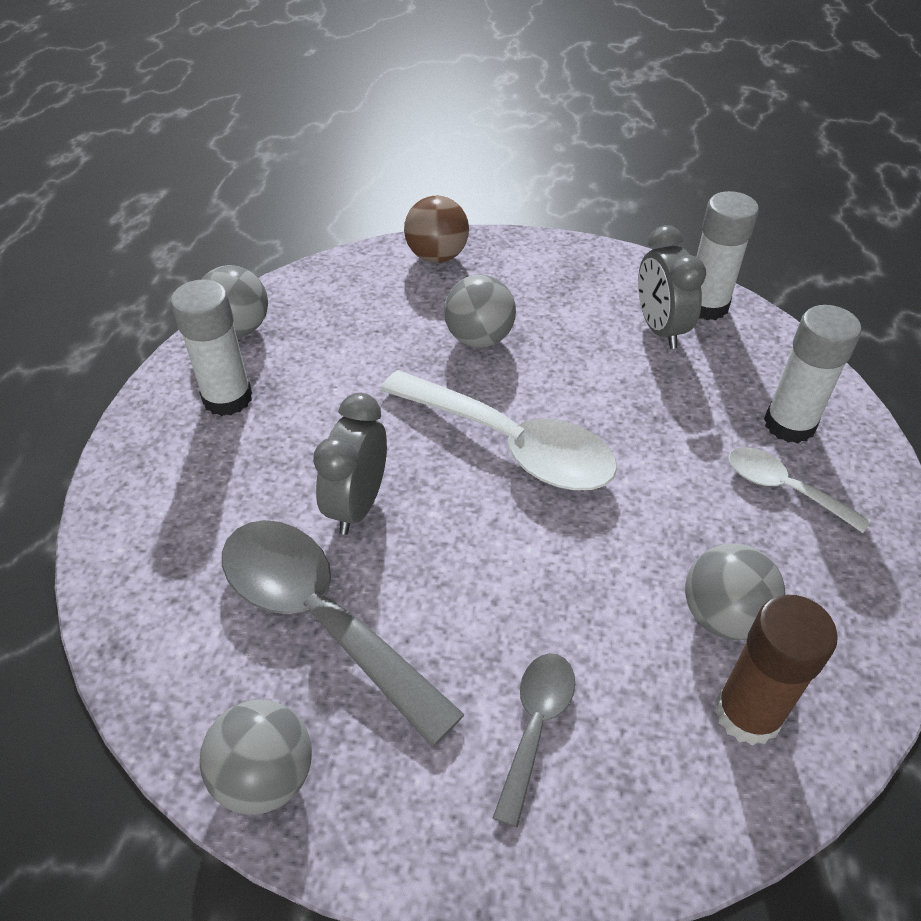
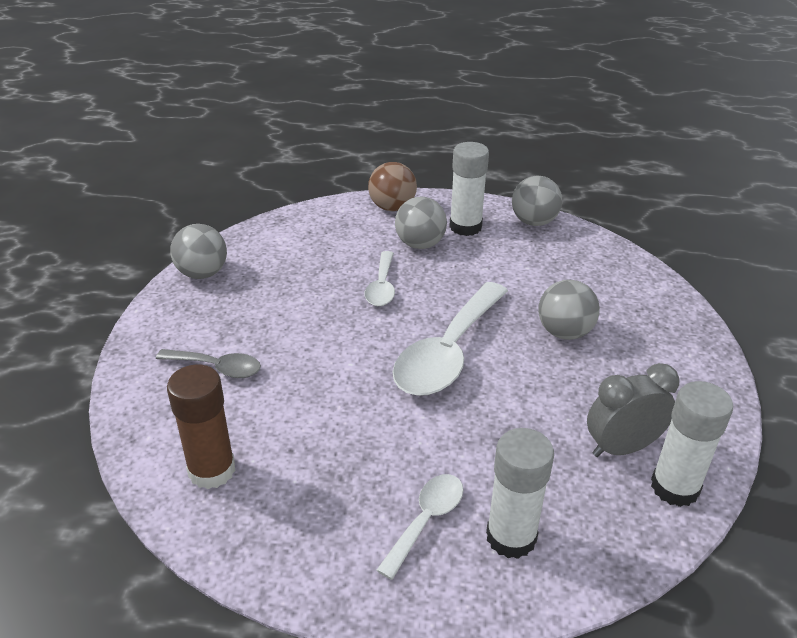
camera: 85 degrees right, 10 degrees down
grey spoon [222,520,465,747] -> none
grey clock [313,393,387,535] -> white spoon [365,251,395,306]
brown ball [404,196,469,263] -> brown ball moved to [368,162,417,211]
grey ball [685,543,785,640] -> grey ball moved to [395,196,447,249]

